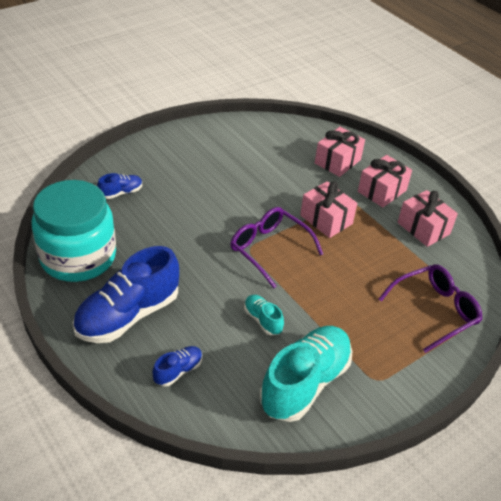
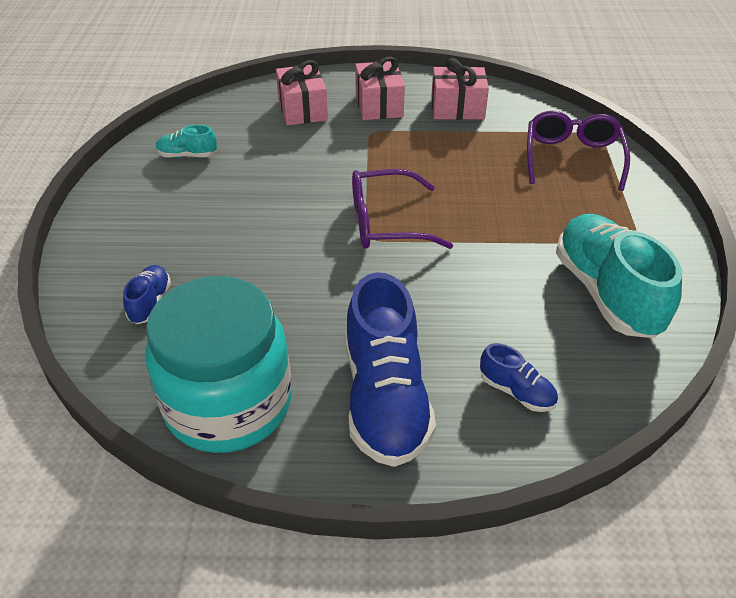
camera: 50 degrees left, 0 degrees up
blue shoe [153,346,202,387] -> blue shoe turned 135 degrees clockwise [480,343,558,412]
turquoise shoe [244,295,284,335] -> turquoise shoe moved to [156,125,217,158]
pink gift [300,181,357,238] -> none

